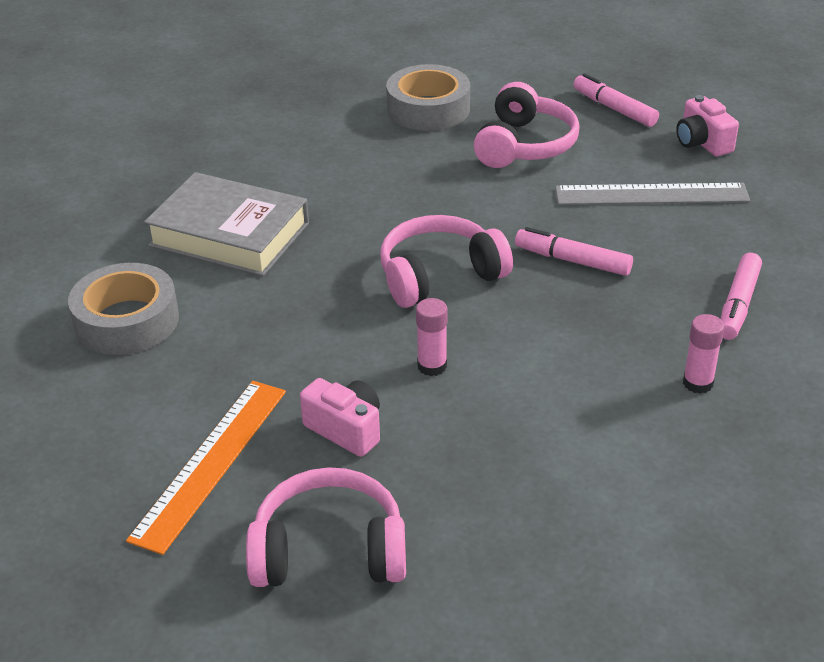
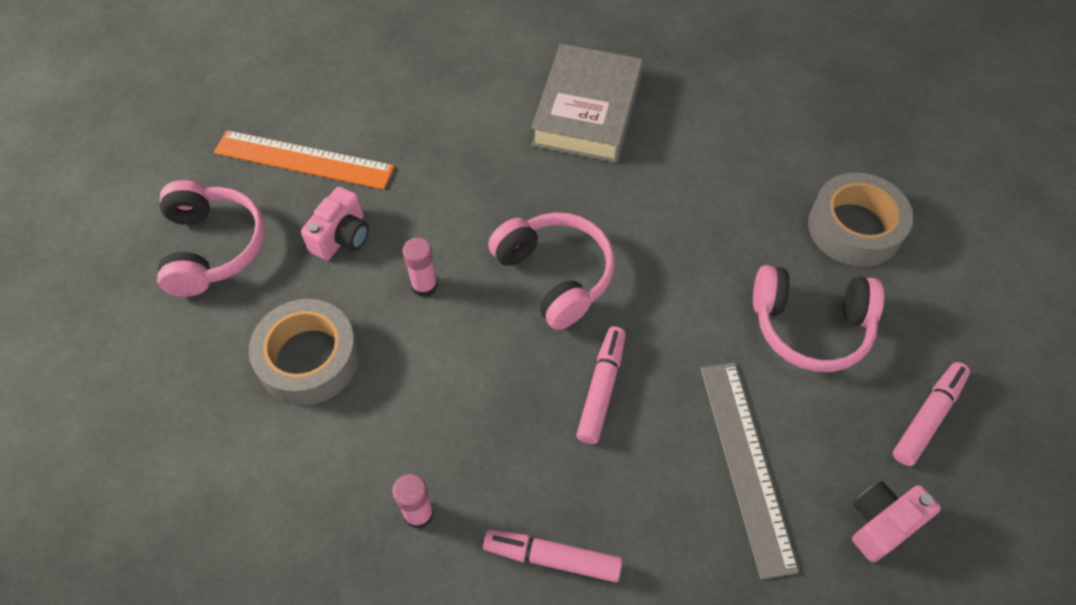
camera: 80 degrees right, 20 degrees up
grey tape [68,263,179,355] -> grey tape moved to [249,299,359,406]

